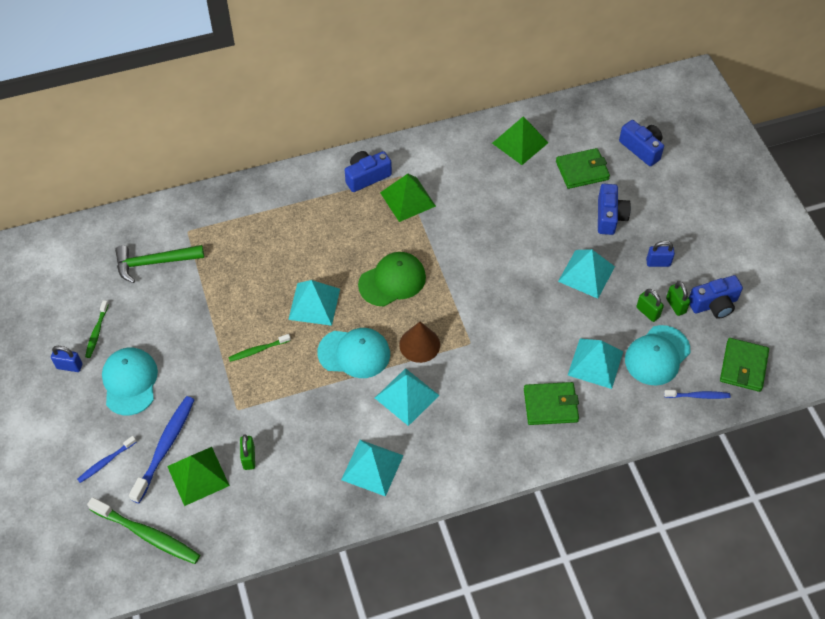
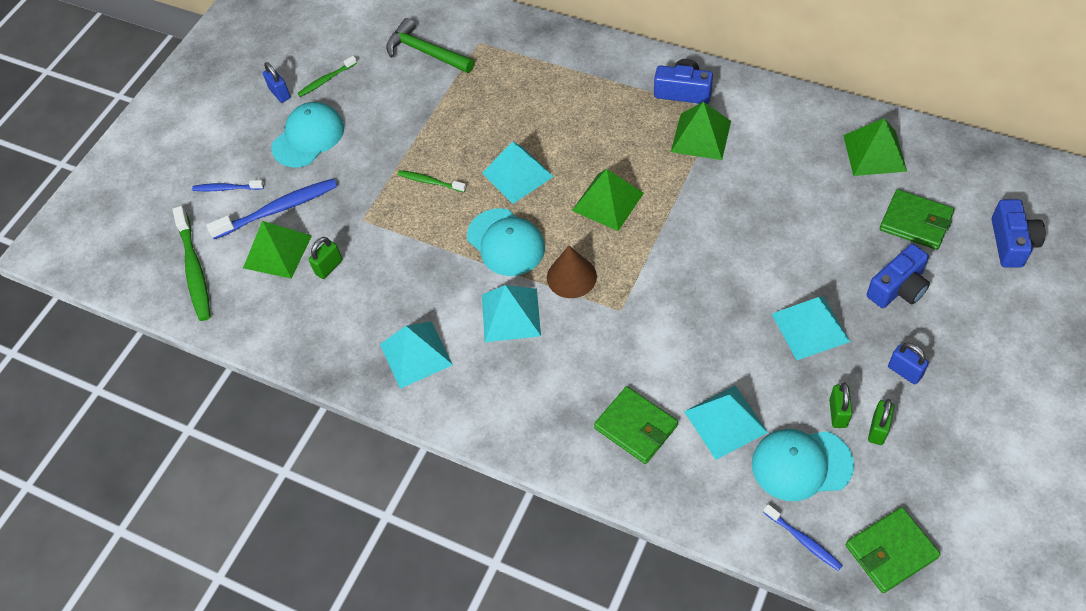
camera: 50 degrees right, 0 degrees up
green cap [358,252,426,306] -> green pyramid [572,169,644,231]
blue camera [689,275,743,319] -> none

